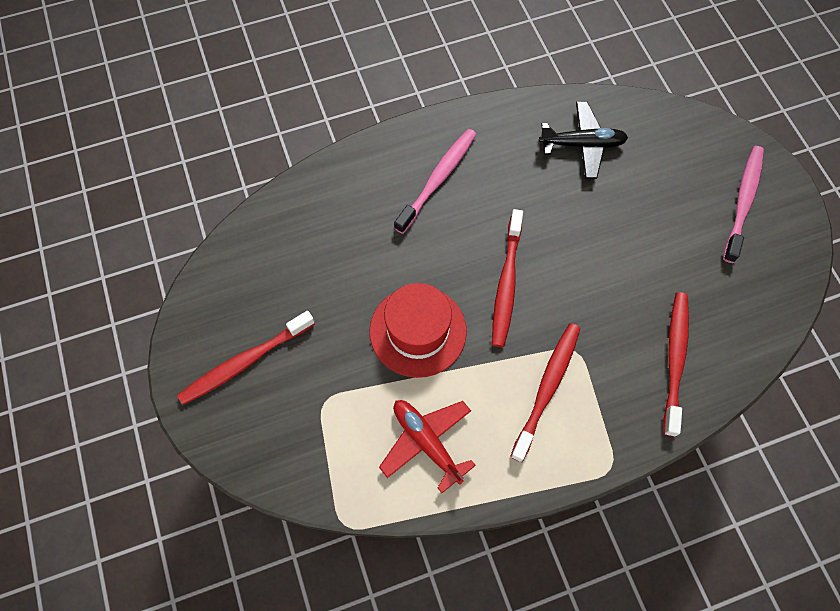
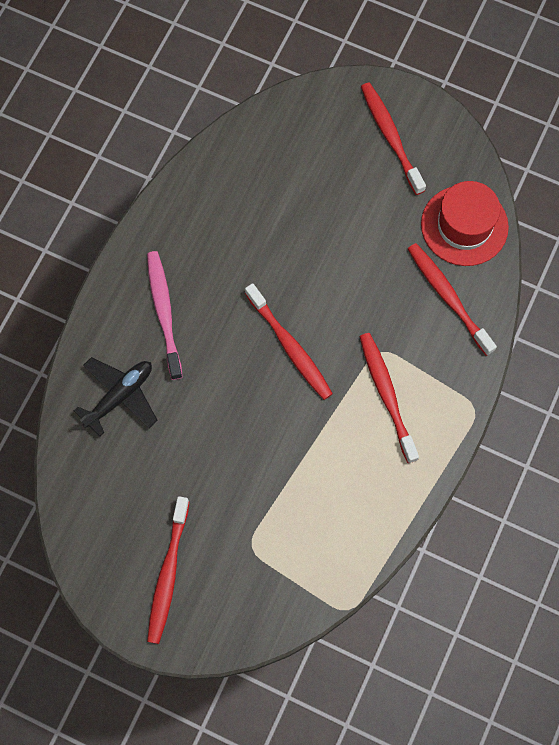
camera: 45 degrees left, 5 degrees up
red hat [370,283,467,378] -> red hat moved to [421,181,509,266]
red plane [379,400,476,493] -> none
black plane [539,102,628,179] -> black plane moved to [74,357,157,436]
pink toothbrush [723,146,764,263] -> red toothbrush [361,83,426,195]

